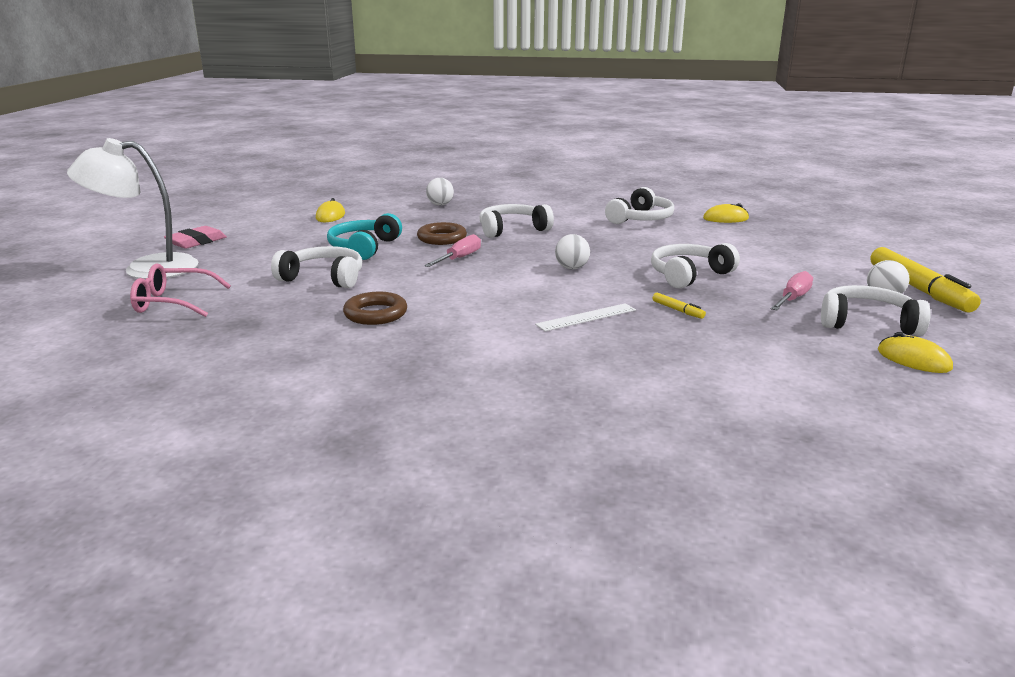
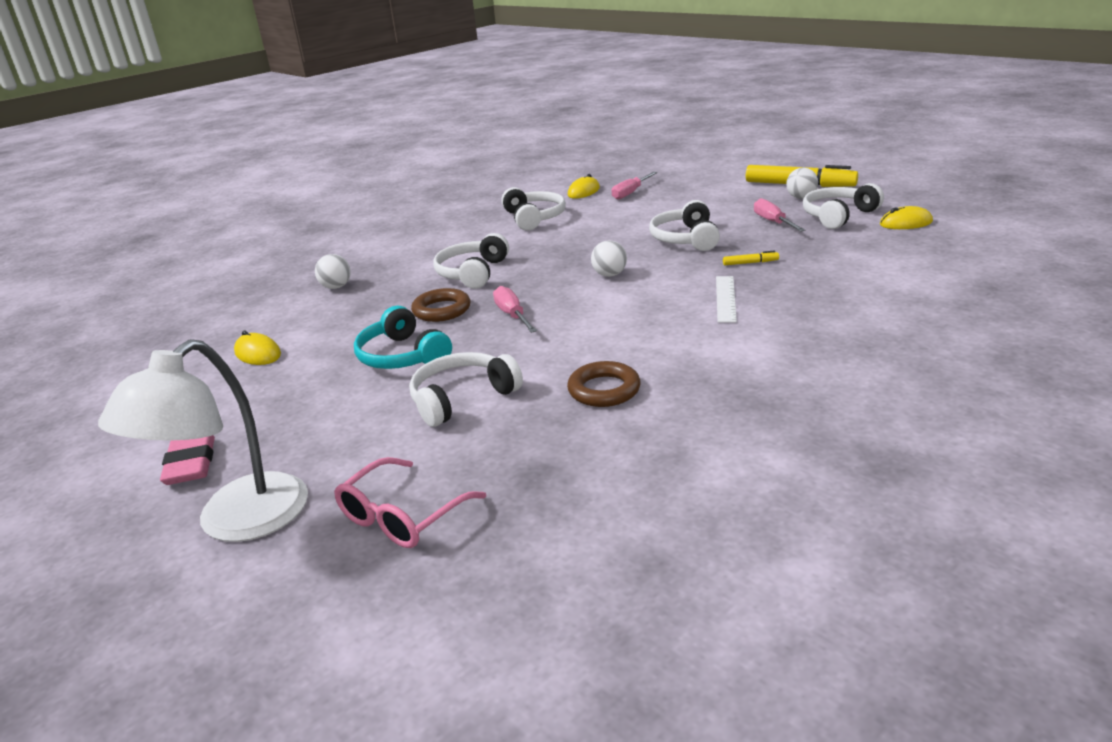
camera: 50 degrees left, 5 degrees up
none -> pink screwdriver [612,172,658,200]

